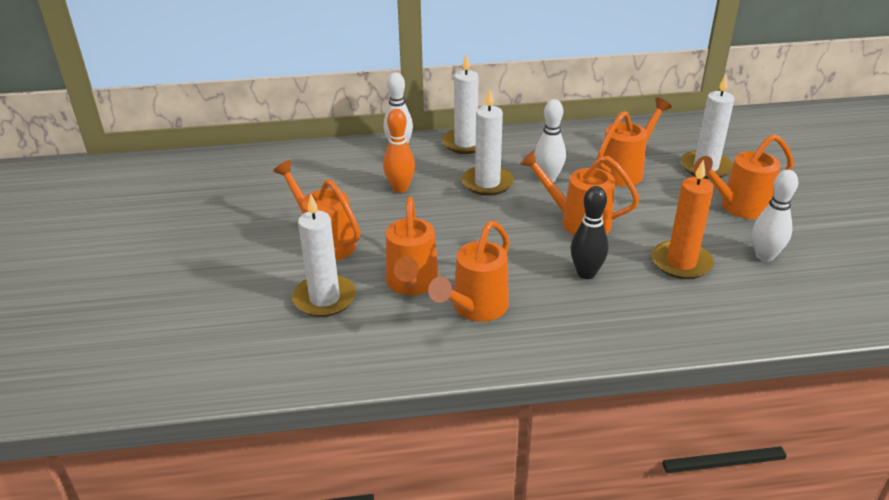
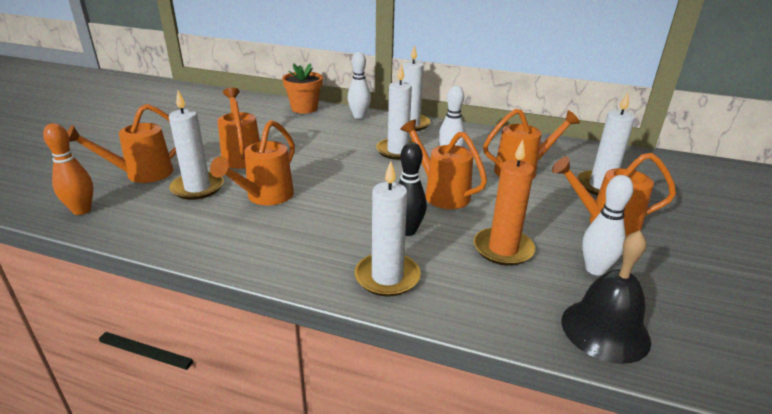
camera: 25 degrees right, 5 degrees down
orange bowling pin [383,109,415,193] -> orange bowling pin moved to [43,123,93,215]
orange watering can [428,221,509,322] -> orange watering can moved to [67,104,176,183]
none -> orange flower pot [282,63,323,114]
none -> white candle [355,161,421,297]
none -> black bell [561,230,651,364]

